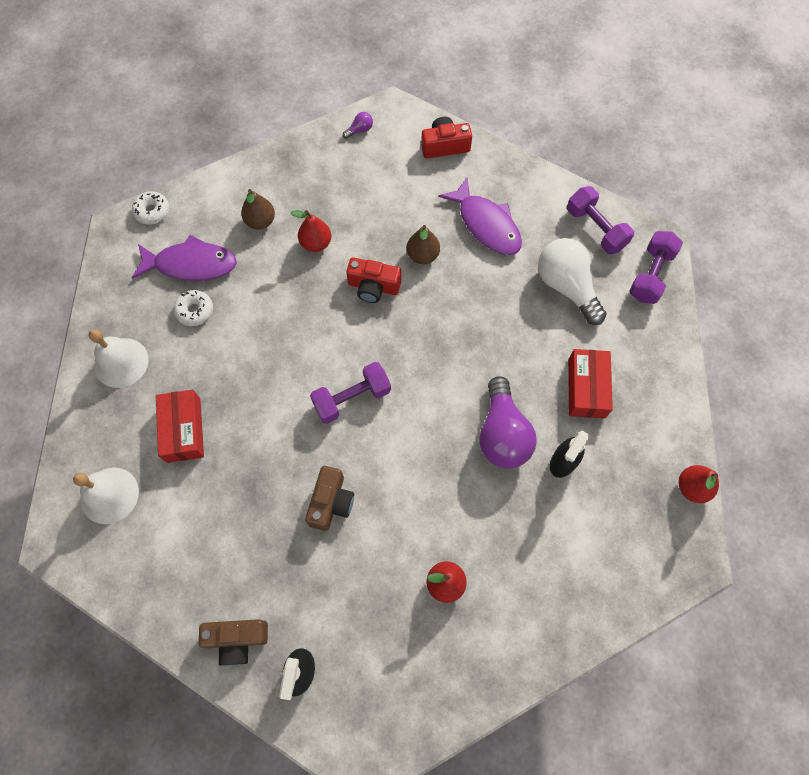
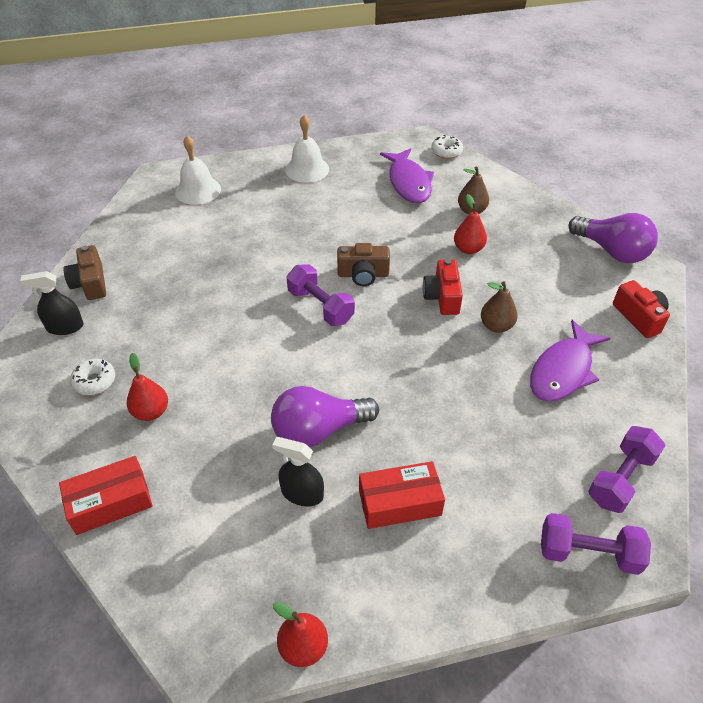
camera: 75 degrees right, 20 degrees down
red box [156,390,204,463] -> red box moved to [59,456,153,535]
white donut [174,290,213,326] -> white donut moved to [70,359,115,395]
brown camera [305,466,354,531] -> brown camera moved to [337,243,390,286]
purple light bulb [343,112,373,139] -> purple light bulb [568,213,658,263], size x2.47
white light bulb [538,238,607,325] -> none

